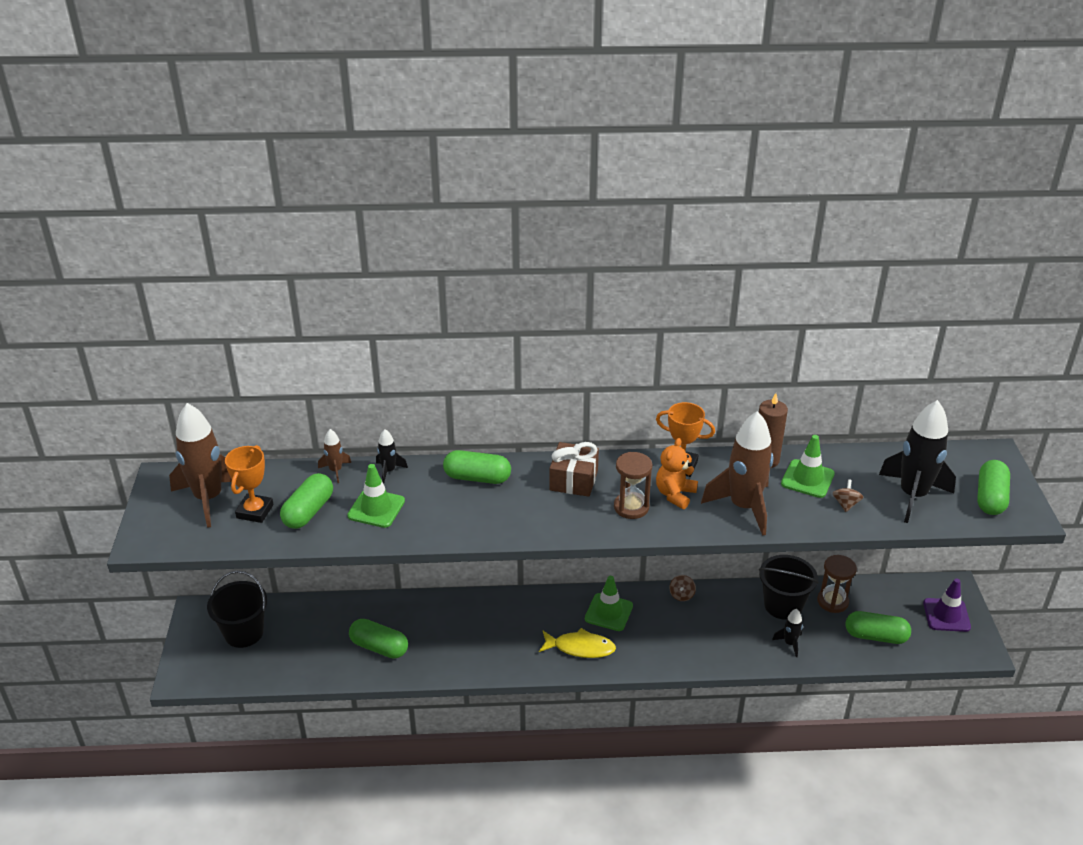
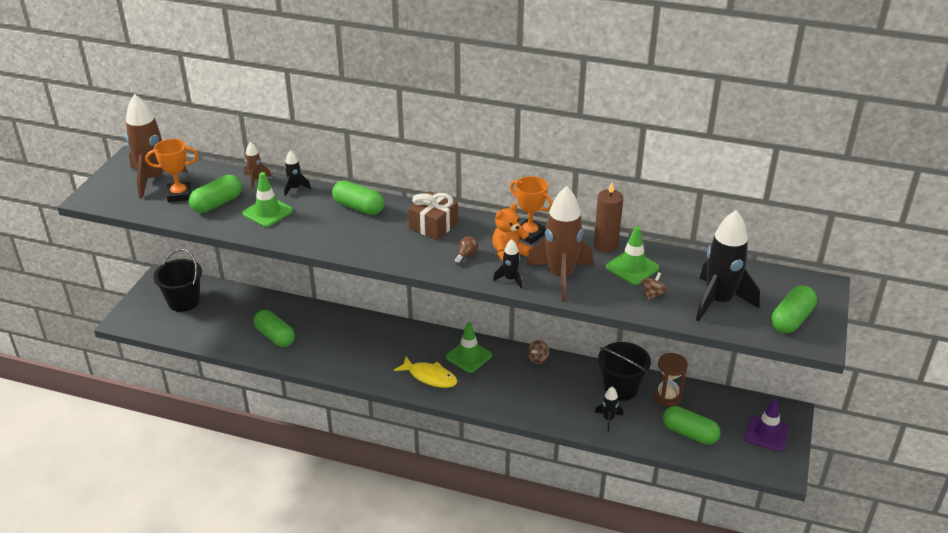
camera: 20 degrees right, 0 degrees up
orange trophy [225,445,273,523] -> orange trophy turned 45 degrees clockwise [145,139,198,202]
brown hourglass [614,452,653,519] -> brown light bulb [454,236,478,265]
none -> black rocket [493,239,522,289]

